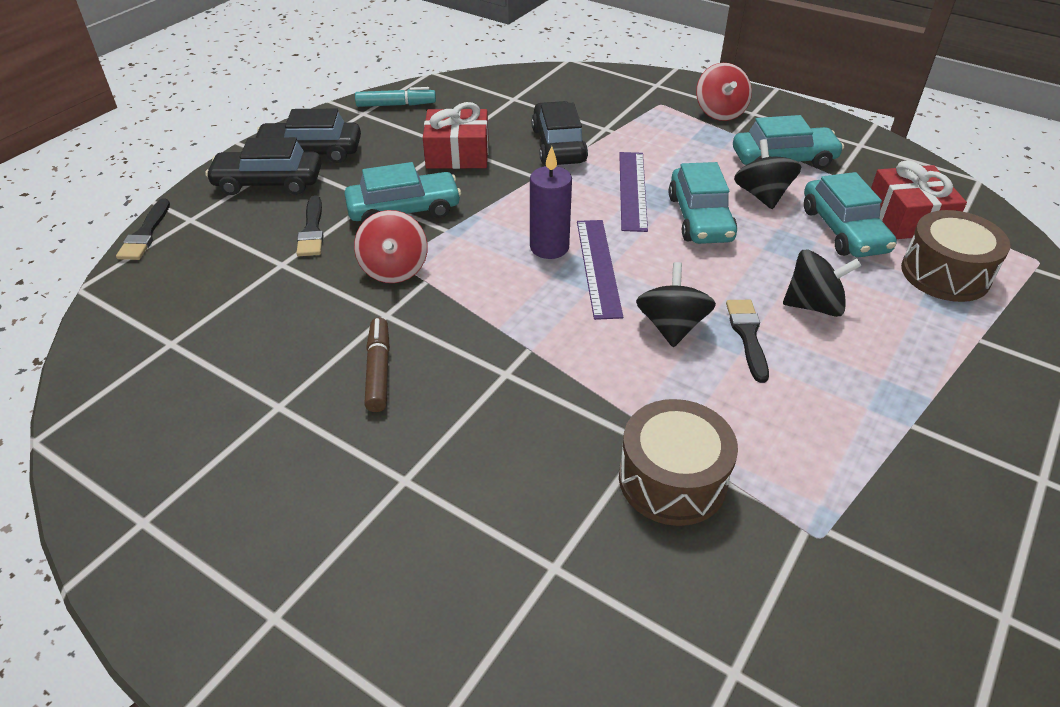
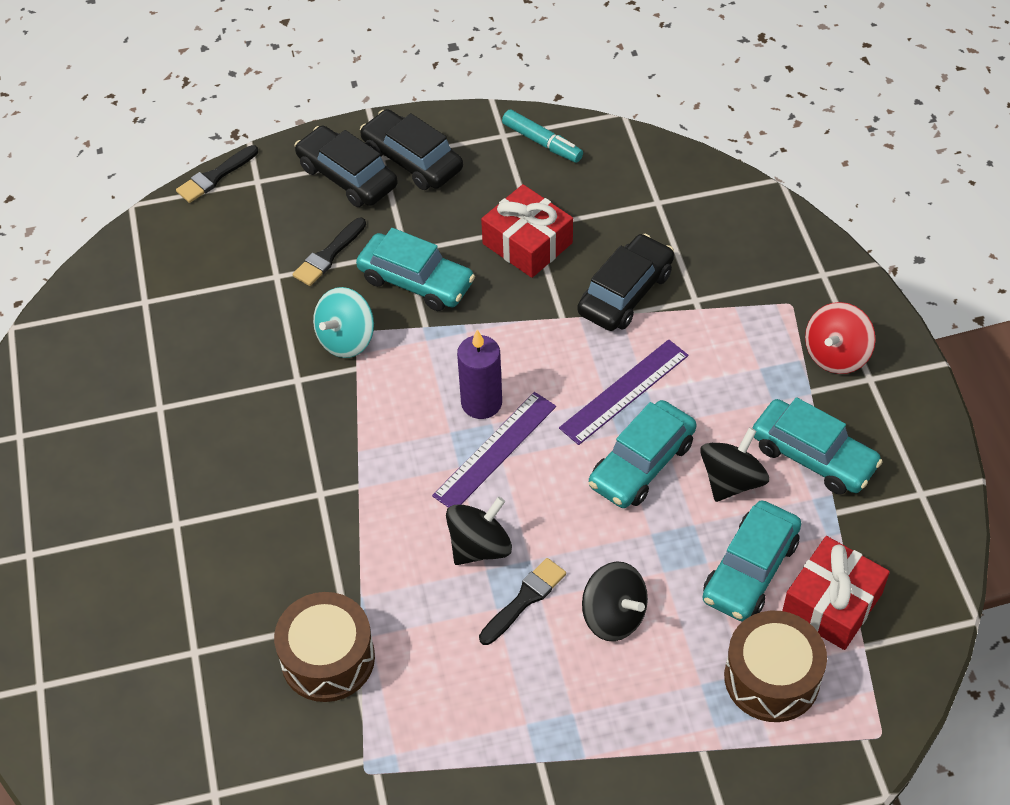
camera: 45 degrees right, 10 degrees up
red spinning top [354,210,428,283] -> turquoise spinning top [313,287,374,358]
brown marker [364,317,390,412] -> none

